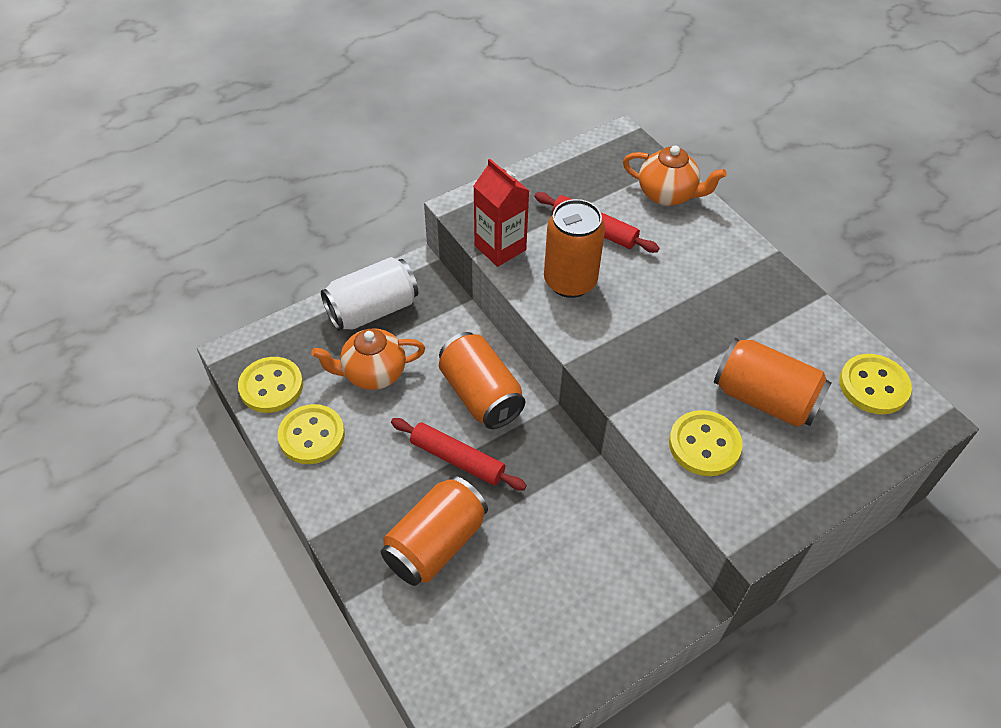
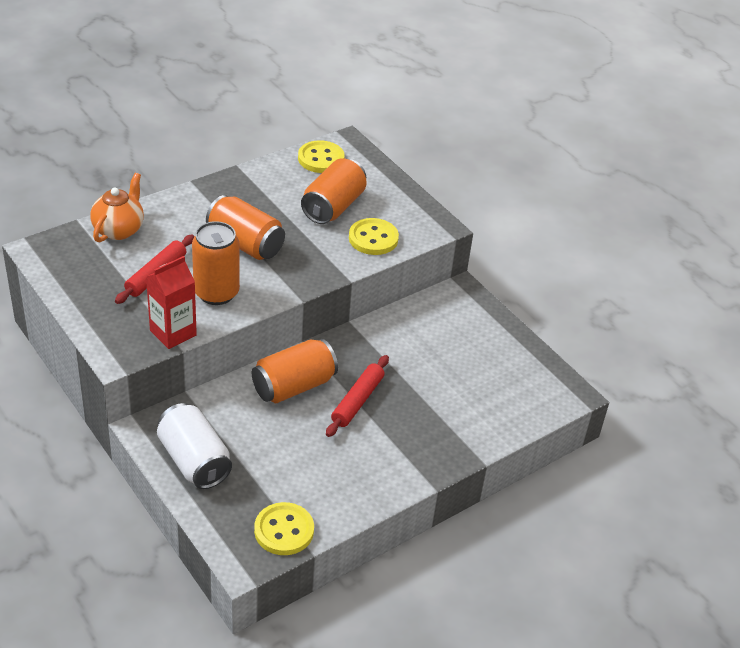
camera: 95 degrees left, 10 degrees down
yellow button [278,404,345,464] -> none
orange teapot [311,328,425,390] -> none
orange can [381,476,488,586] -> orange can moved to [206,195,285,260]

